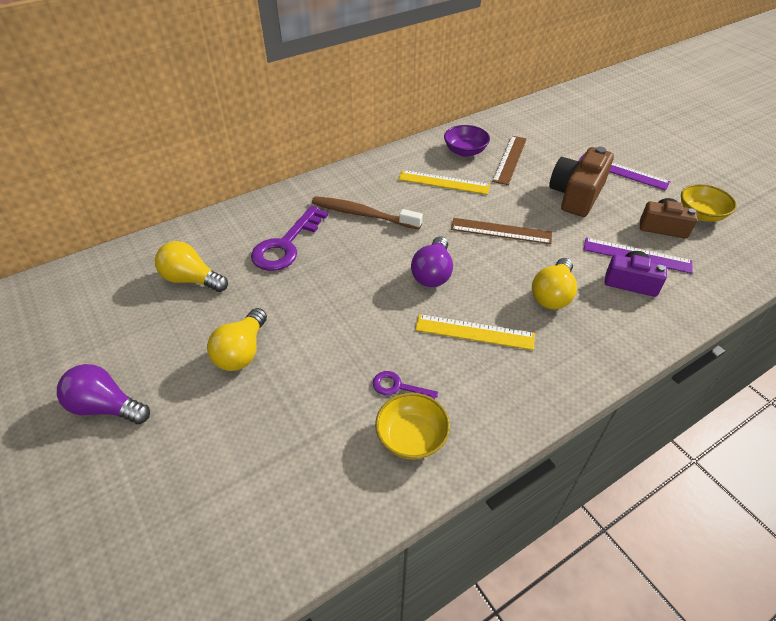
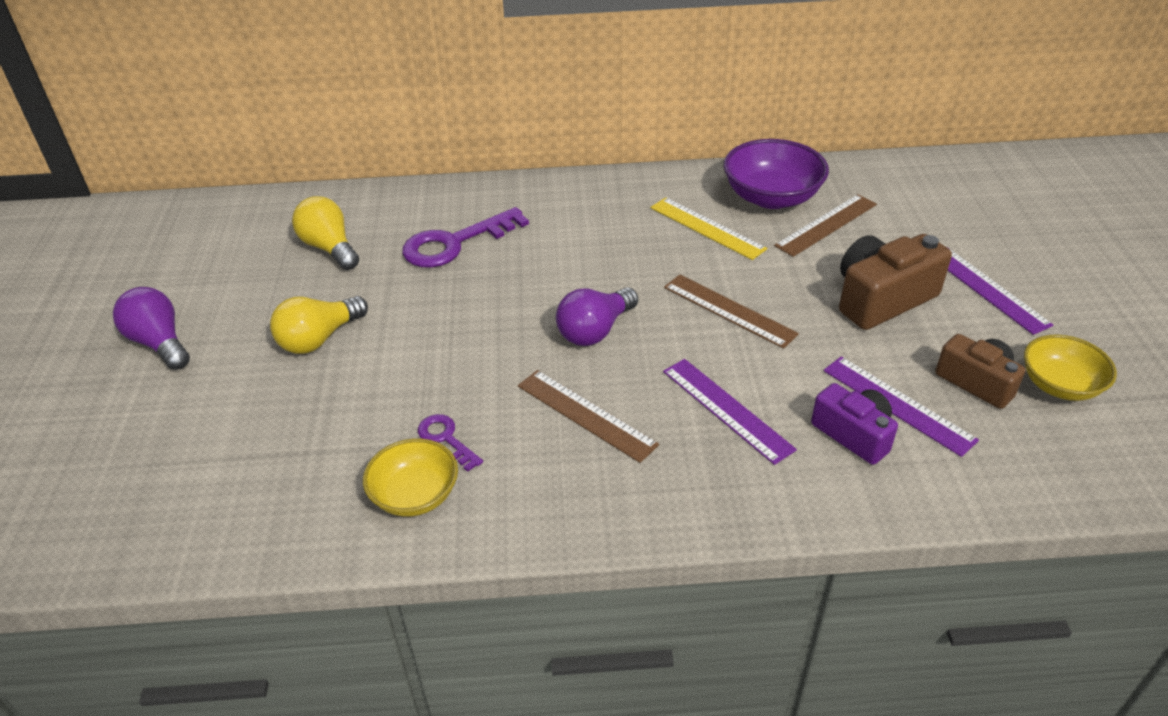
camera: 30 degrees right, 5 degrees down
brown toothbrush [312,196,423,229] -> none
yellow ruler [415,314,535,350] -> brown ruler [518,370,659,463]
purple bowl [444,125,490,157] -> purple bowl [724,139,829,209], size x1.52
yellow light bulb [532,258,577,309] -> purple ruler [663,359,797,465]

